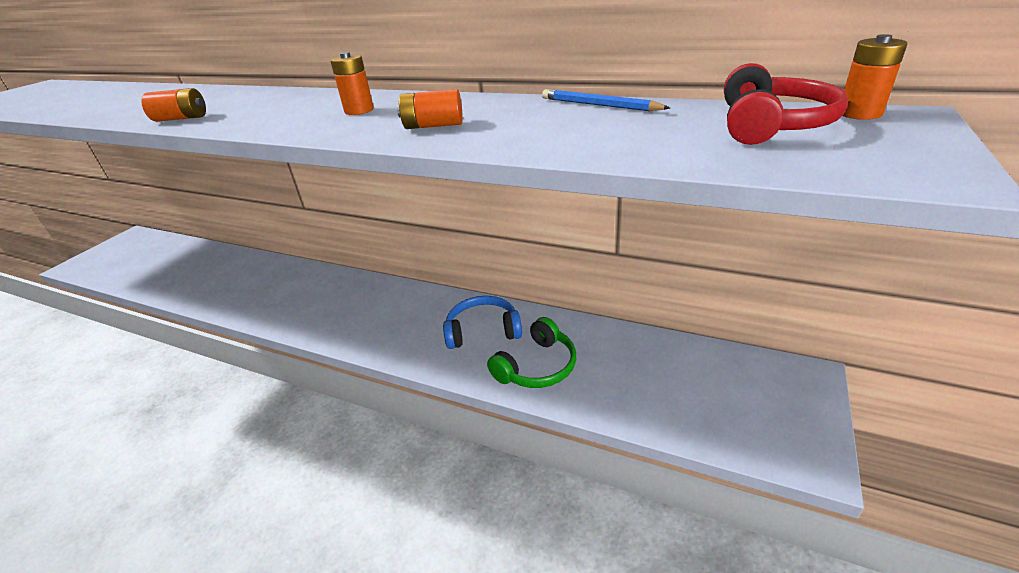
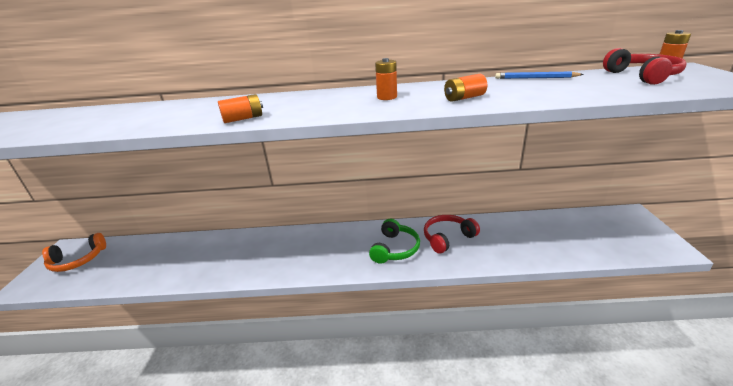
camera: 25 degrees left, 5 degrees down
blue headphones [443,296,522,349] -> red headphones [424,215,480,254]
green headphones [487,317,576,388] -> green headphones moved to [369,219,420,264]
none -> orange headphones [42,233,106,272]

